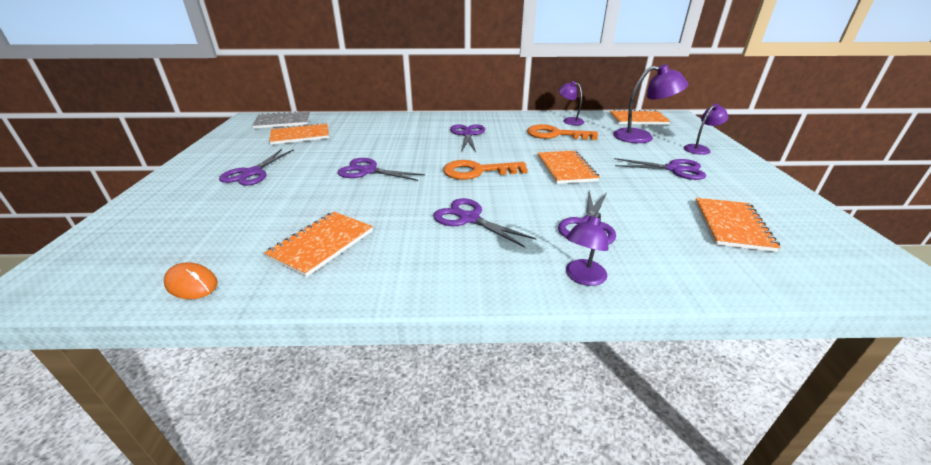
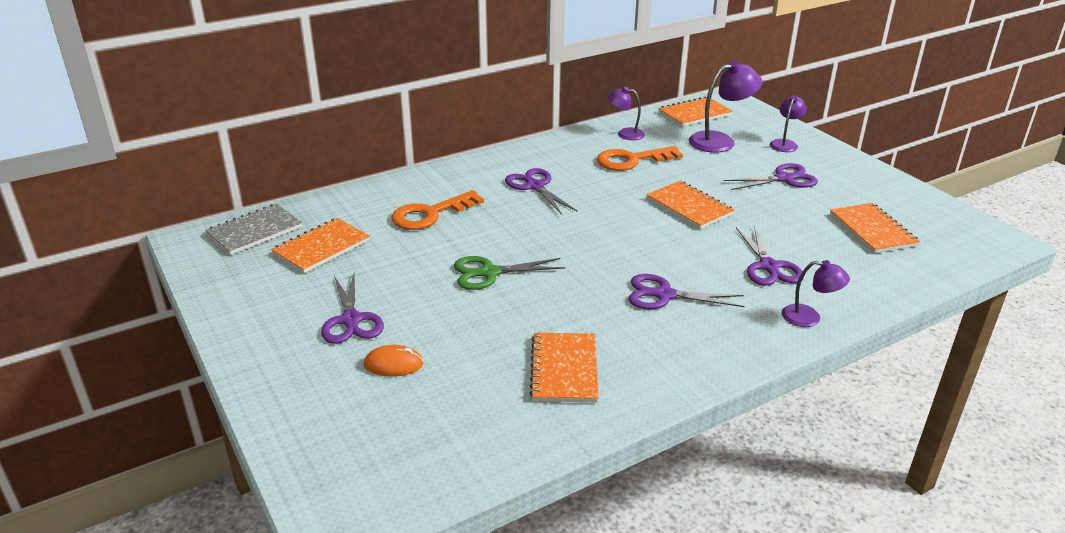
camera: 30 degrees left, 0 degrees up
orange mouse [164,262,218,299] -> orange mouse moved to [364,345,424,377]
purple scissors [337,158,425,181] -> green scissors [454,256,565,290]
orange key [443,160,528,180] -> orange key moved to [392,190,484,230]
purple lamp [566,212,608,286] -> purple lamp turned 75 degrees counterclockwise [782,260,850,327]

